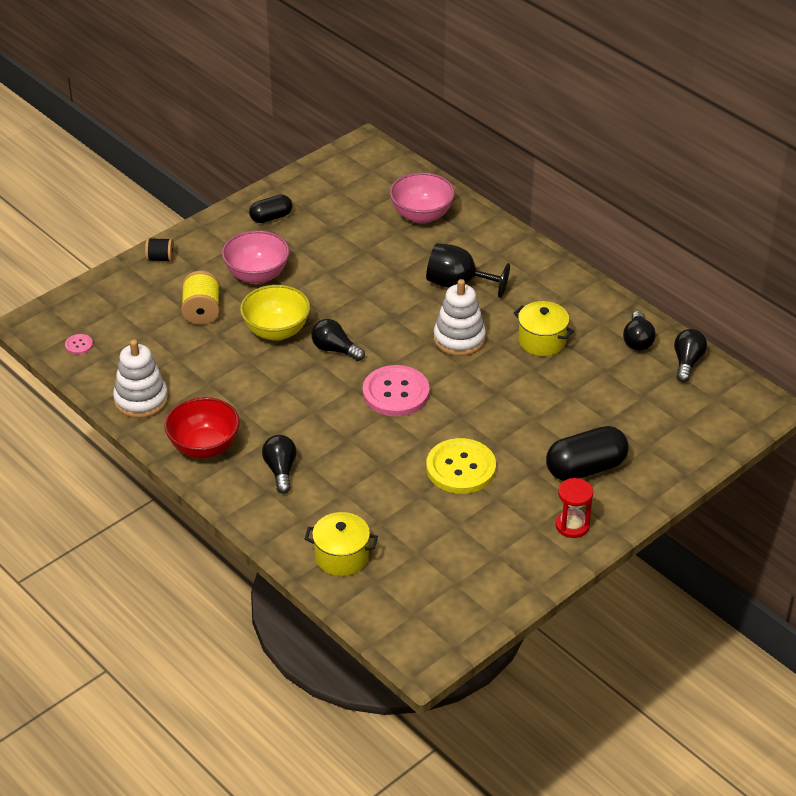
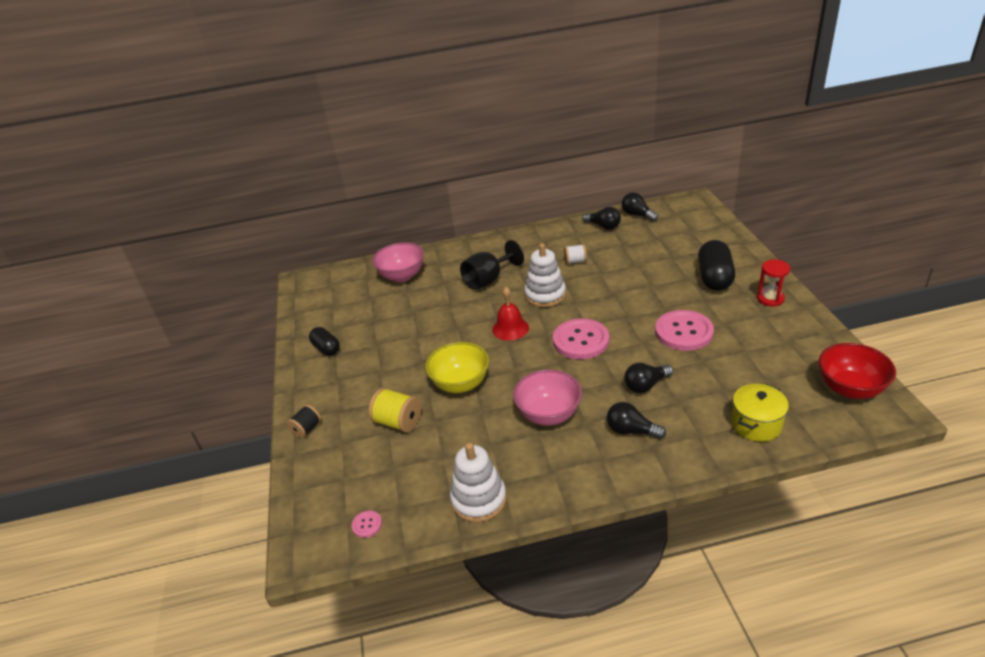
camera: 55 degrees left, 5 degrees down
red bowl [164,397,240,459] -> red bowl moved to [819,343,896,399]
pink bowl [222,230,290,284] -> pink bowl moved to [513,369,582,426]
black capsule [249,195,292,223] -> black capsule turned 45 degrees counterclockwise [309,327,340,355]
black light bulb [311,319,365,361] -> black light bulb moved to [624,363,673,393]
yellow button [426,438,496,494] -> pink button [655,310,714,351]
yellow pot [514,301,574,356] -> white spool [564,244,587,264]
none -> red bell [492,287,529,341]

